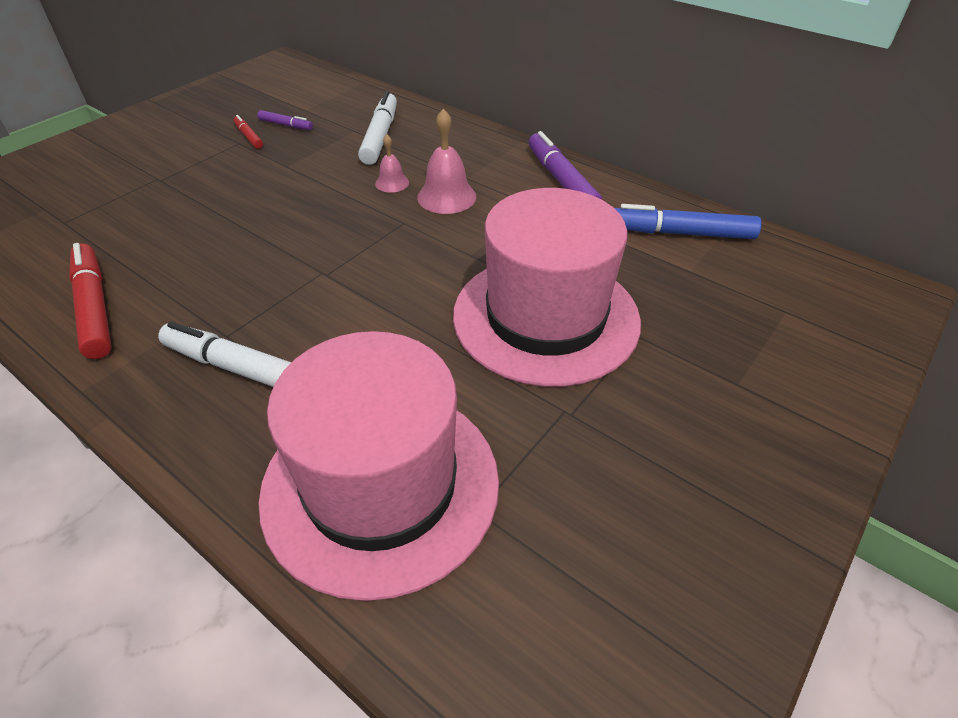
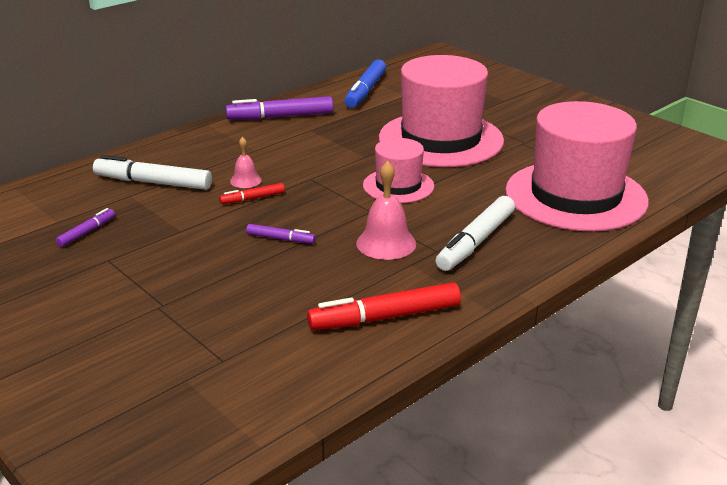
camera: 80 degrees left, 15 degrees down
red marker [234,115,263,149] -> red marker moved to [219,183,285,204]
pink bell [417,109,476,214] -> pink bell moved to [356,161,416,260]
none -> purple marker [246,224,316,244]
none -> pink hat [363,138,434,203]

